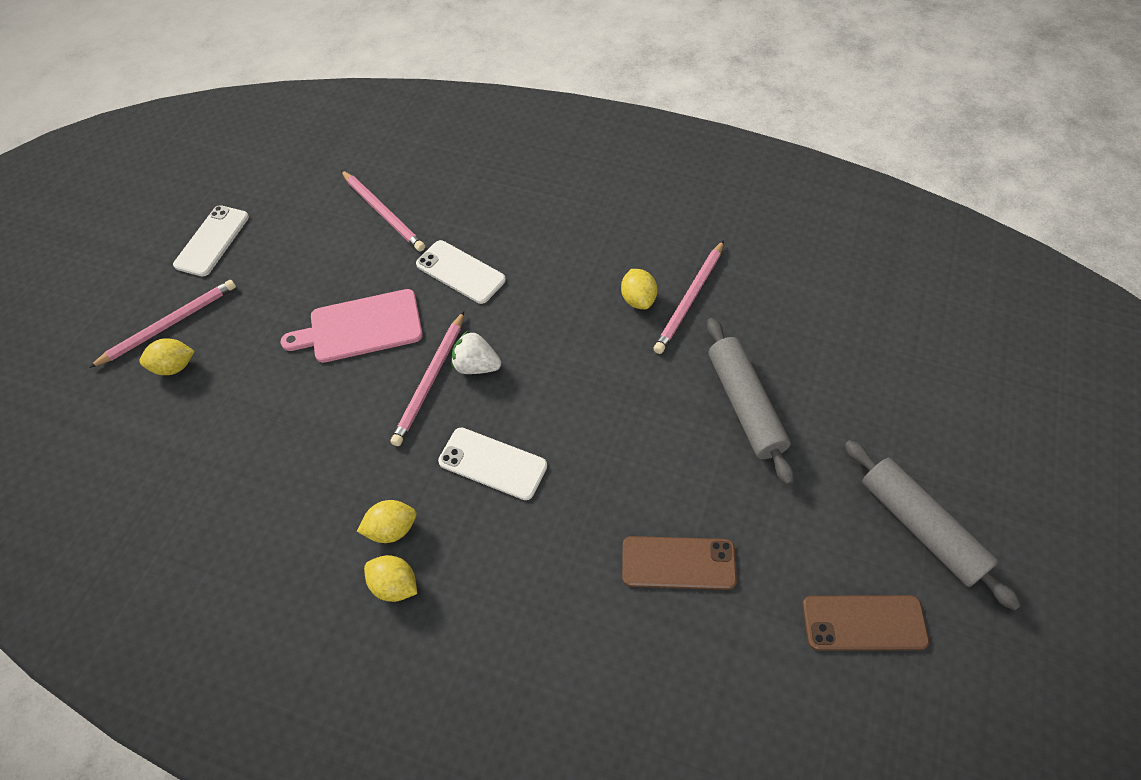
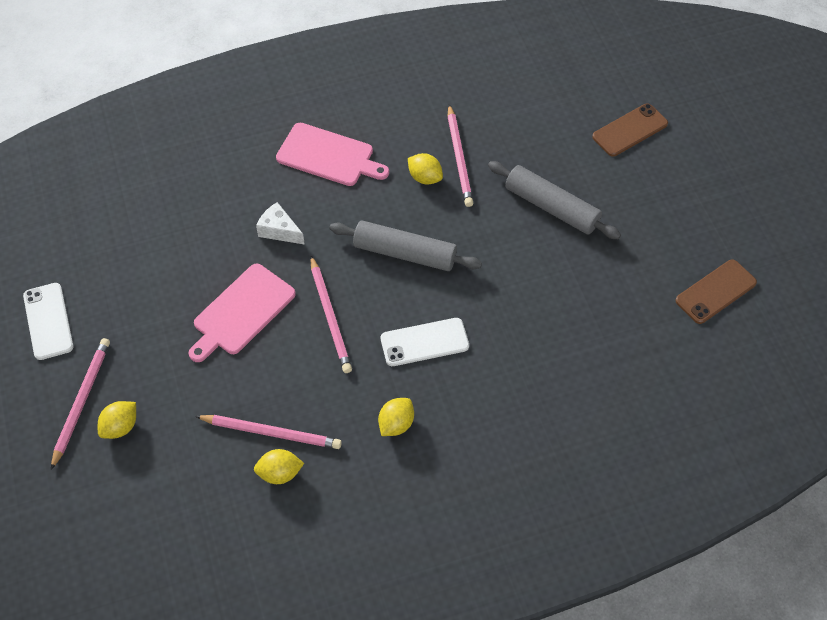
camera: 40 degrees left, 0 degrees up
pink pencil [341,170,425,252] -> pink pencil moved to [195,415,342,449]
yellow lemon [364,555,417,602] -> yellow lemon moved to [254,449,304,484]
white phone [416,240,506,304] -> white cheese [256,202,305,245]
white strawberry [451,331,501,374] -> none
brown phone [622,536,737,590] -> brown phone moved to [592,103,668,157]
grey rolling pin [845,440,1021,610] -> grey rolling pin moved to [329,220,482,271]
none -> pink cutting board [276,123,389,186]

